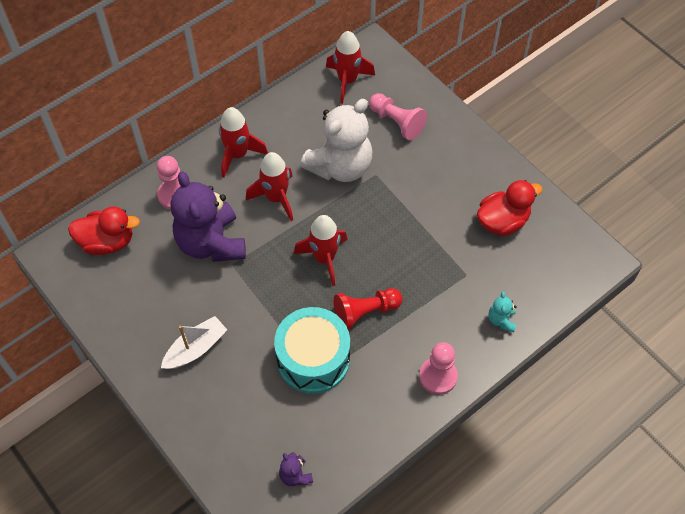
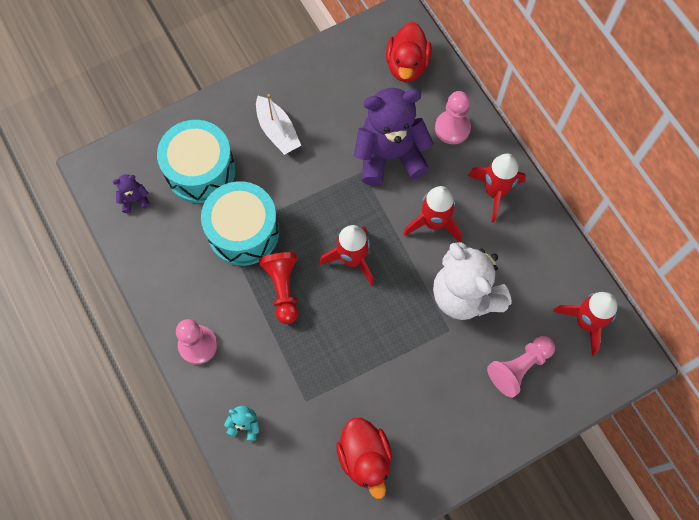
camera: 100 degrees right, 10 degrees up
none -> turquoise drum [157,120,236,203]

